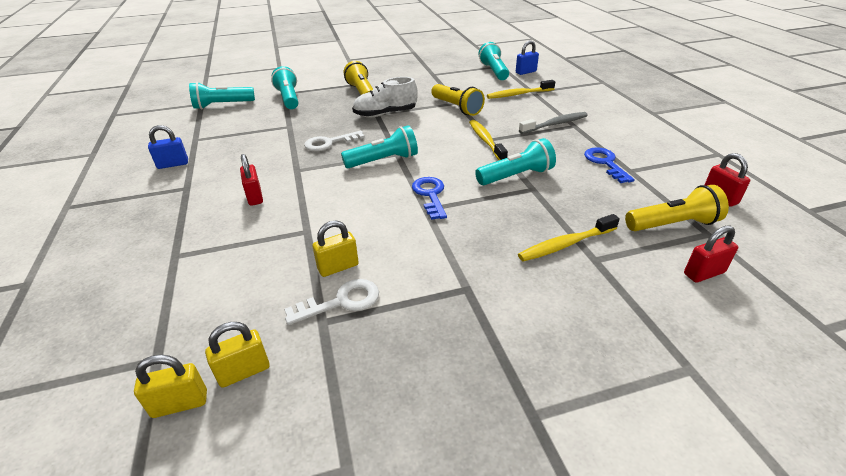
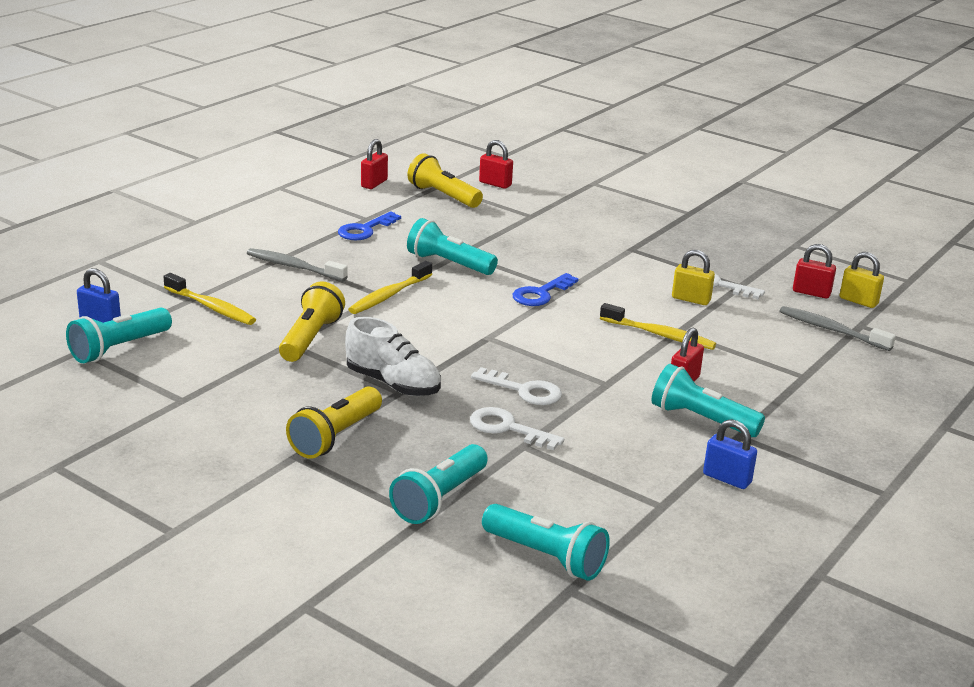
camera: 130 degrees left, 10 degrees down
yellow padlock [205,322,270,388] -> red padlock [793,244,836,299]
turquoise flashlight [341,125,418,168] -> turquoise flashlight moved to [652,364,765,437]
yellow toothbrush [518,214,620,262] -> yellow toothbrush moved to [600,303,716,350]
none -> white key [470,407,564,450]
none -> grey toothbrush [780,306,896,351]

